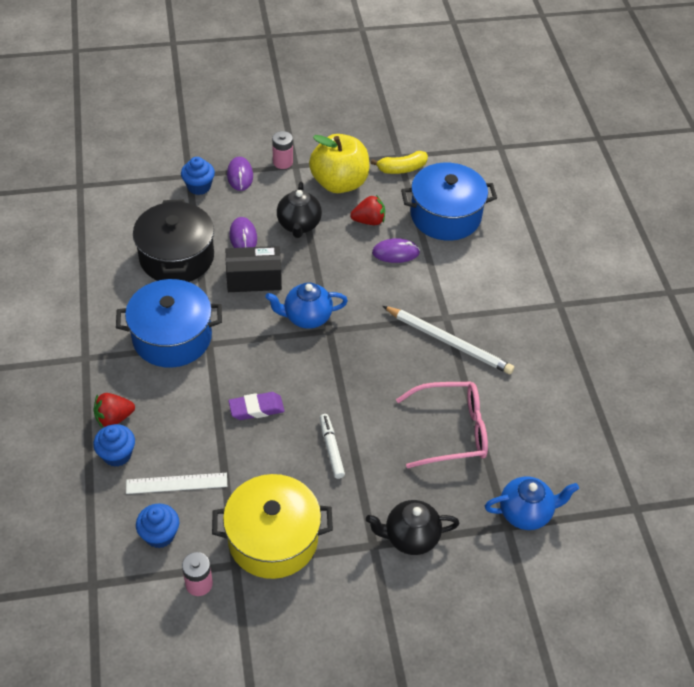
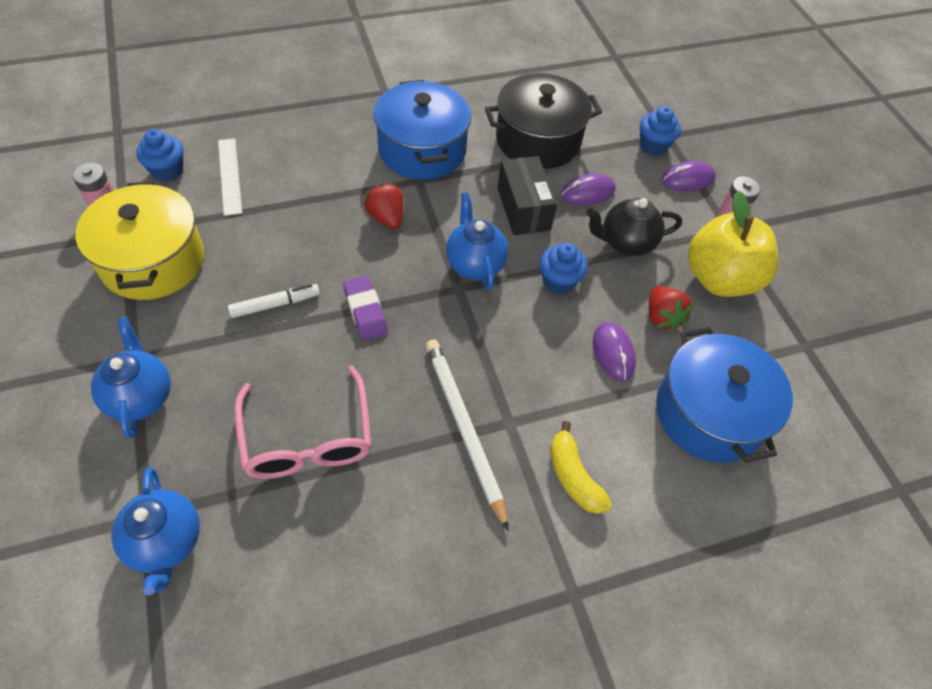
camera: 80 degrees right, 5 degrees up
blue cupcake [93,424,135,467] -> blue cupcake moved to [540,243,588,294]
red strawberry [94,393,135,428] -> red strawberry moved to [364,183,403,229]
purple eraser [228,392,284,420] -> purple eraser moved to [343,276,388,340]
black teapot [366,500,459,555] -> blue teapot [91,317,171,438]
yellow banana [371,151,428,174] -> yellow banana moved to [550,421,612,514]
white pencil [383,306,514,374] -> white pencil turned 135 degrees clockwise [426,339,509,531]

